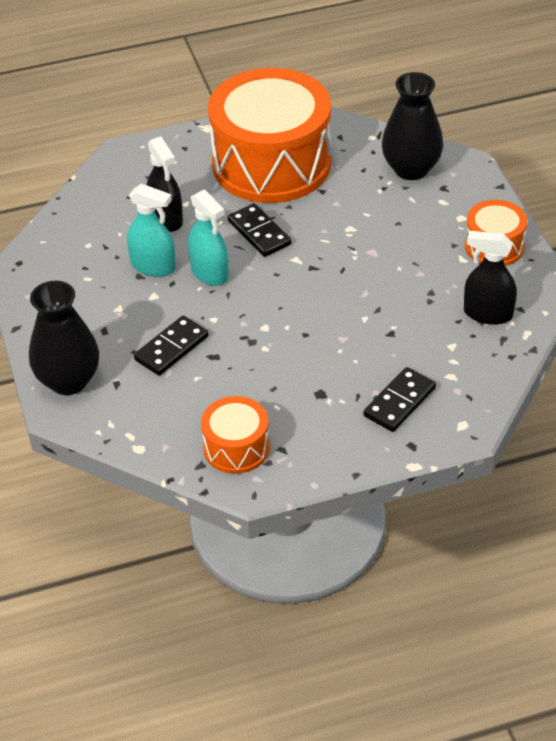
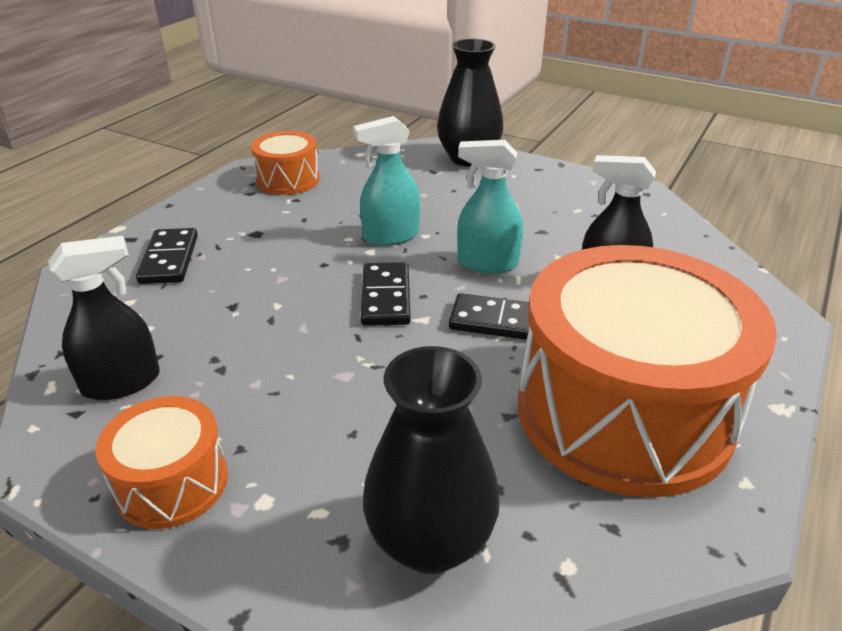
camera: 135 degrees right, 10 degrees down
turquoise spray bottle [127,184,176,277] -> turquoise spray bottle moved to [353,116,420,246]
black domino [134,315,208,376] -> black domino moved to [361,262,411,326]

